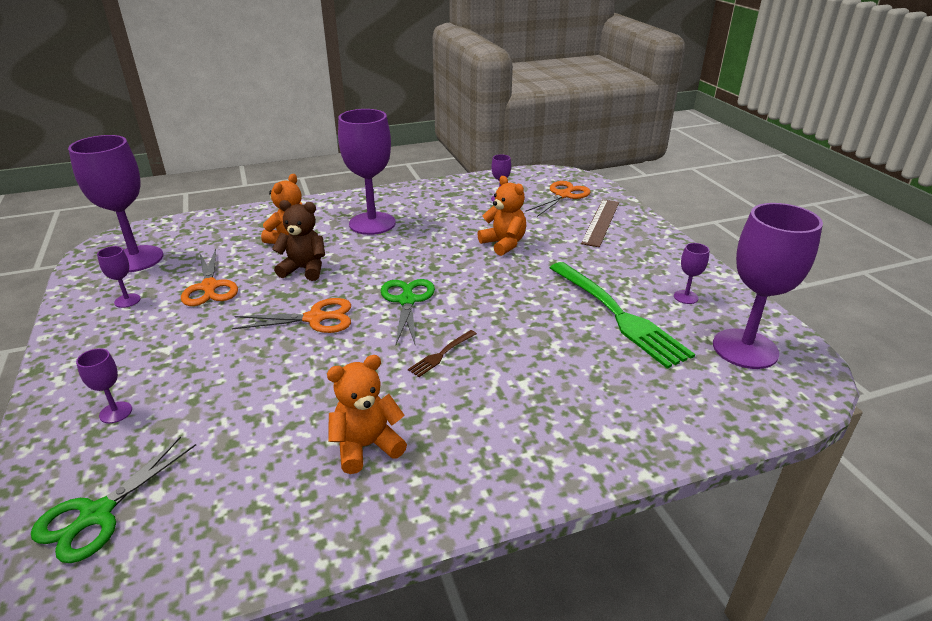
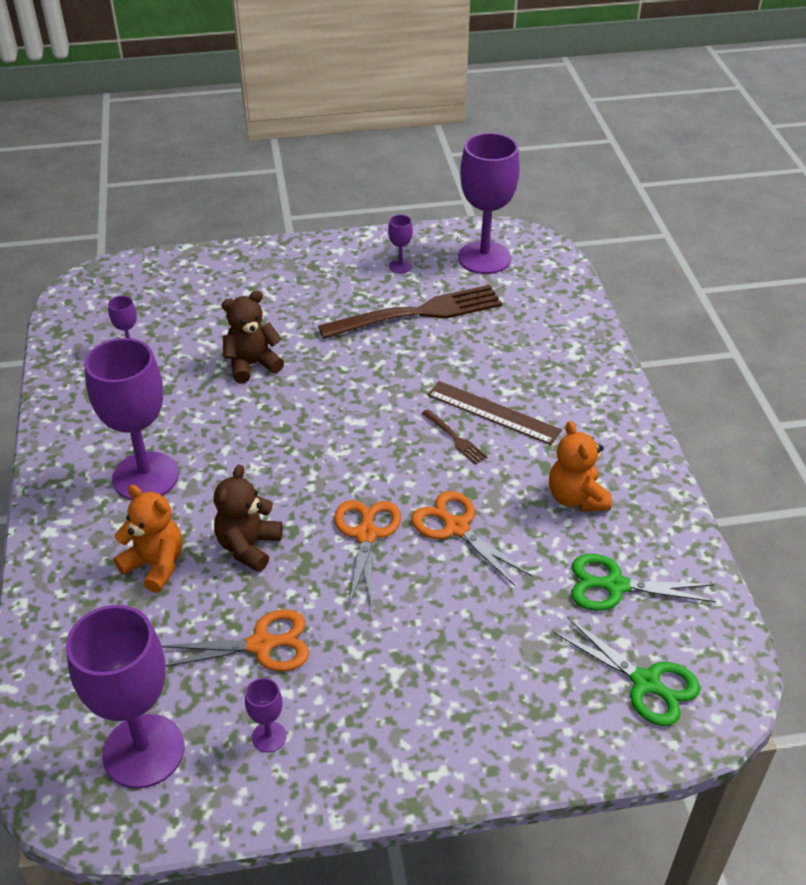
camera: 80 degrees left, 10 degrees up
purple goblet [76,348,132,423] -> none
green scissors [381,279,435,344] -> green scissors moved to [571,554,716,611]
orange teddy bear [478,176,526,256] -> brown teddy bear [222,291,284,383]
orange scissors [525,181,591,217] -> orange scissors moved to [411,491,531,587]
green fork [550,262,695,369] -> brown fork [318,285,502,339]
brown ruler [581,199,619,247] -> brown ruler moved to [428,381,562,445]

